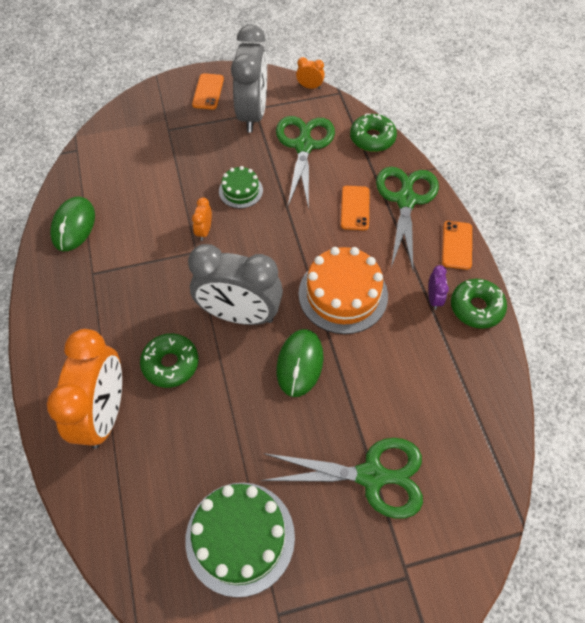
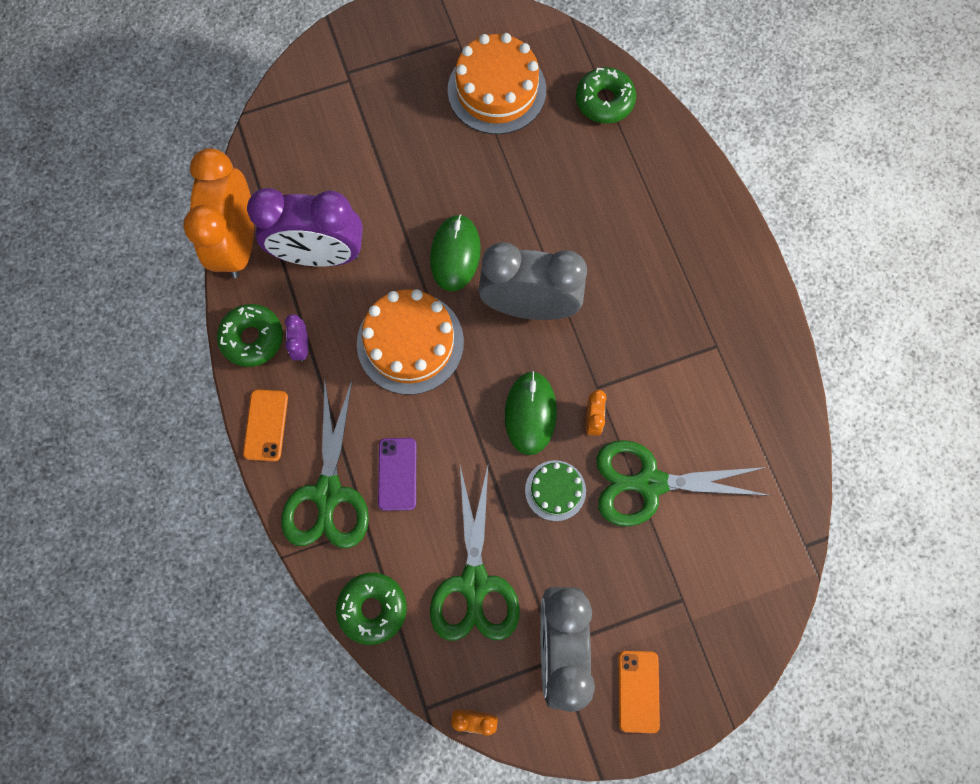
camera: 175 degrees right, 15 degrees up
orange clock [47,329,122,449] -> orange clock moved to [183,148,254,278]
green mouse [50,197,95,251] -> green mouse moved to [505,371,557,455]
green donut [140,333,199,388] -> green donut moved to [576,67,636,124]
green cake [185,483,295,597] -> orange cake [448,33,546,134]
green scissors [261,438,423,519] -> green scissors moved to [596,440,771,527]
orange phone [341,186,370,230] -> purple phone [378,438,416,511]
none -> purple clock [247,188,363,267]

